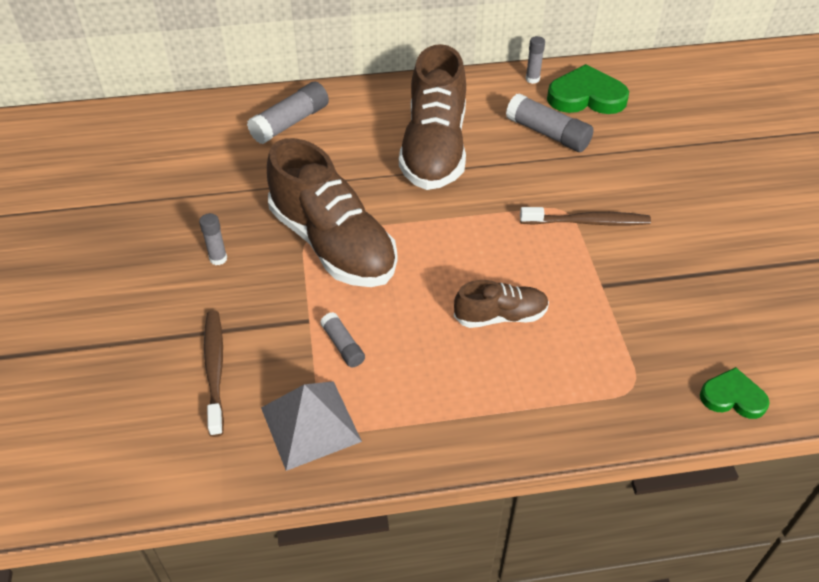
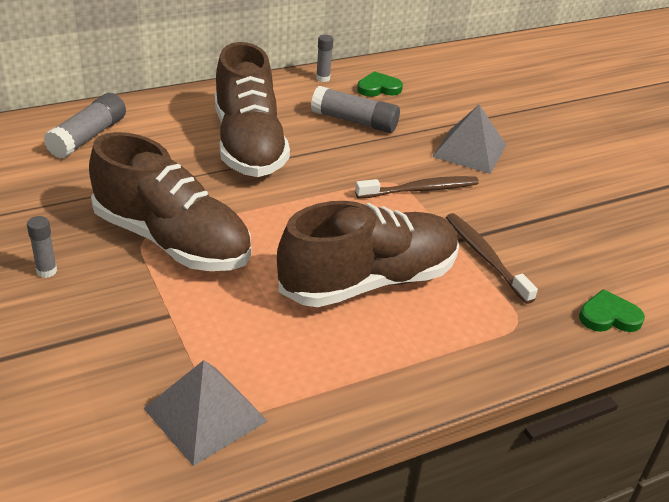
camera: 20 degrees left, 10 degrees down
brown toothbrush [204,310,224,437] -> brown toothbrush moved to [446,213,538,304]
grey glue stick [320,312,365,367] -> none
brown shoe [454,280,549,328] -> brown shoe [277,201,459,307], size x1.97
green heart [547,64,629,114] -> green heart [357,71,403,97], size x0.59
none -> grey pyramid [432,104,506,174]

